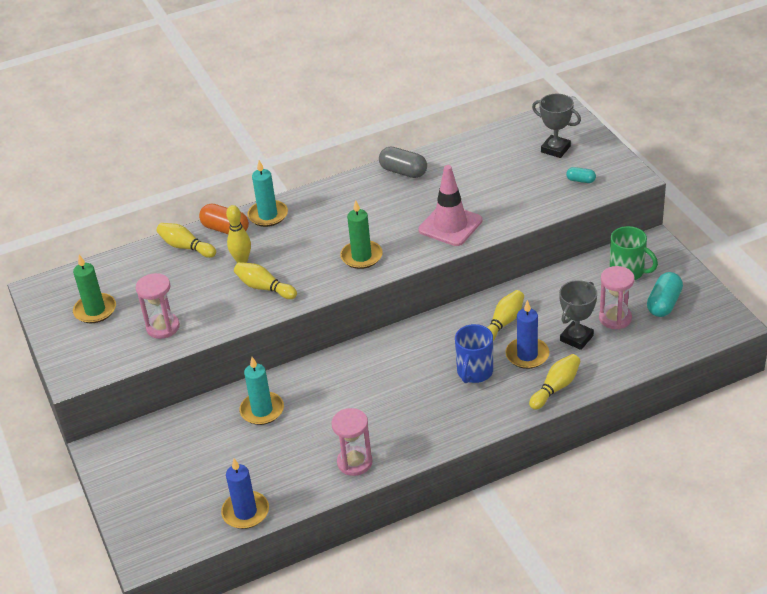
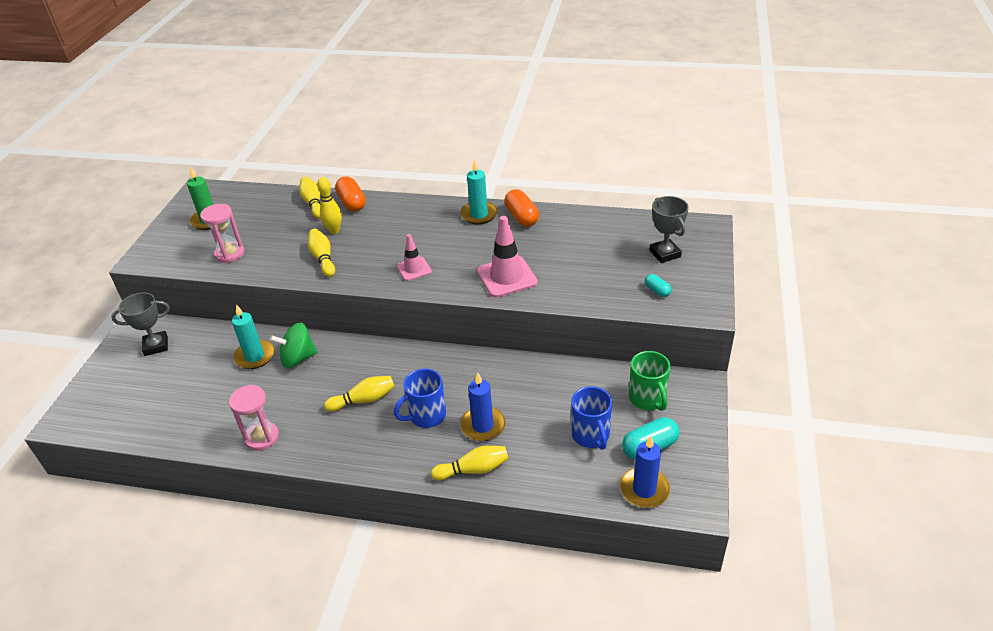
camera: 35 degrees right, 0 degrees up
blue candle [221,459,269,529] -> blue candle moved to [620,436,670,508]
turquoise candle [247,160,288,227] -> turquoise candle moved to [460,159,498,224]
green candle [340,200,383,269] -> pink traffic cone [396,234,432,281]
grey capsule [379,146,427,178] -> orange capsule [504,189,539,226]
yellow bowling pin [487,290,524,341] -> yellow bowling pin moved to [324,376,395,412]
grey trophy [559,280,597,350] -> grey trophy moved to [111,292,170,356]
pink hourglass [599,266,635,329] -> blue mug [571,386,612,450]
none -> green spinning top [270,323,318,368]

